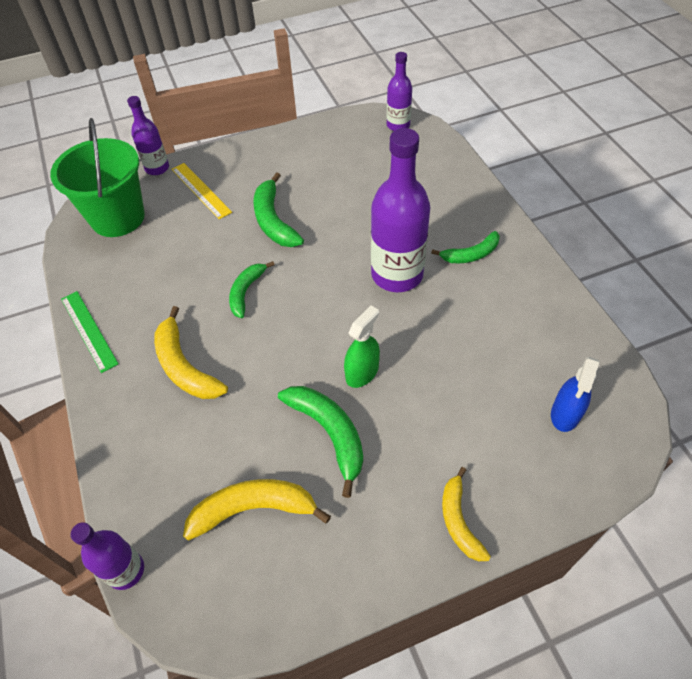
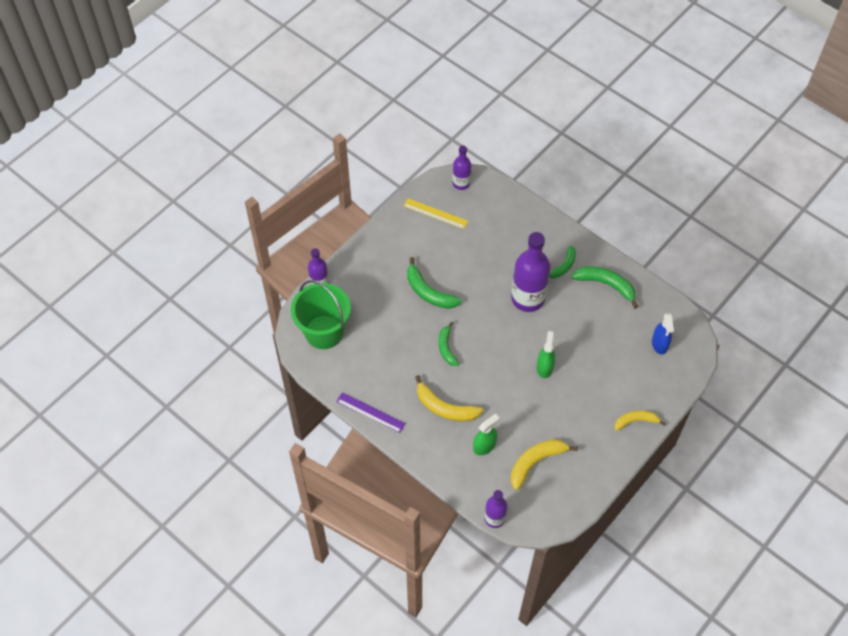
camera: 30 degrees left, 5 degrees up
green ruler [61,291,119,373] -> purple ruler [336,392,406,433]
yellow ruler [172,163,232,219] -> yellow ruler moved to [404,198,468,229]
green banana [278,386,363,498] -> green banana moved to [571,266,638,309]
yellow banana [442,467,491,561] -> yellow banana turned 120 degrees clockwise [615,410,666,431]
none -> green spray bottle [473,414,499,456]

